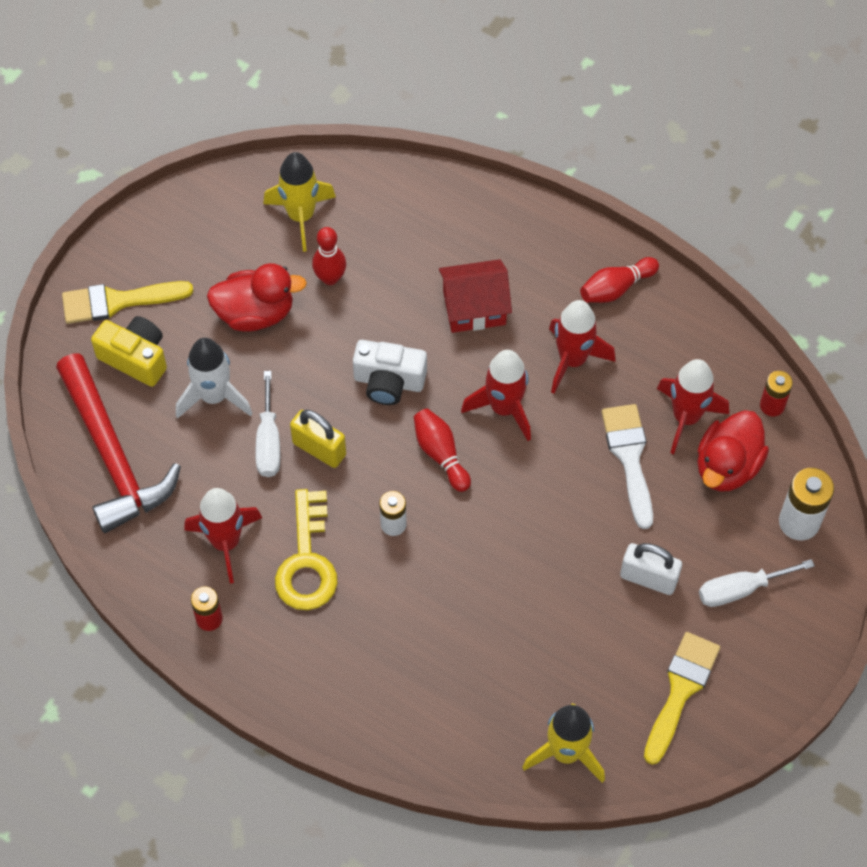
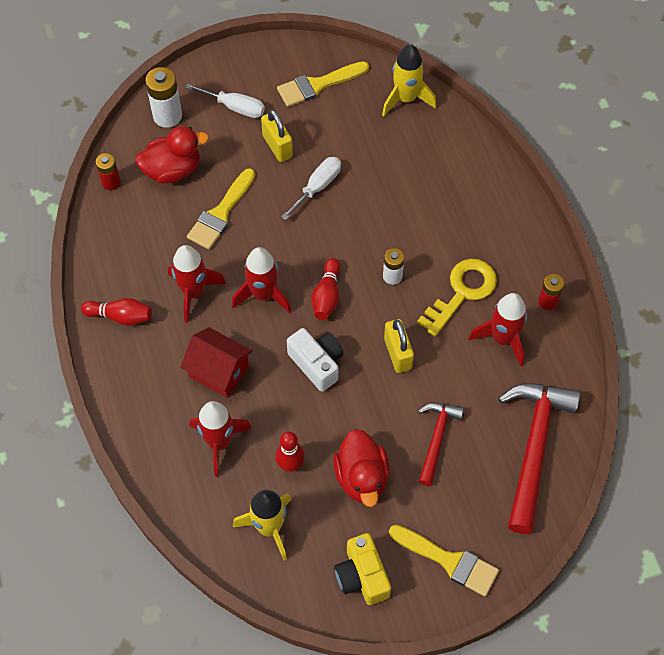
camera: 140 degrees left, 0 degrees up
yellow camera [91,316,167,387] -> yellow camera moved to [334,533,391,605]
white rocket [176,338,253,418] -> red hammer [418,403,464,486]
red duck [207,263,307,332] -> red duck turned 135 degrees counterclockwise [333,429,390,507]
white screwdriver [256,371,280,477] -> white screwdriver moved to [282,157,341,220]
white brush [602,404,653,529] -> yellow brush [187,168,255,250]
white padlock [620,543,682,595] -> yellow padlock [261,109,293,162]
red rocket [657,359,729,454] -> red rocket moved to [189,401,252,477]

